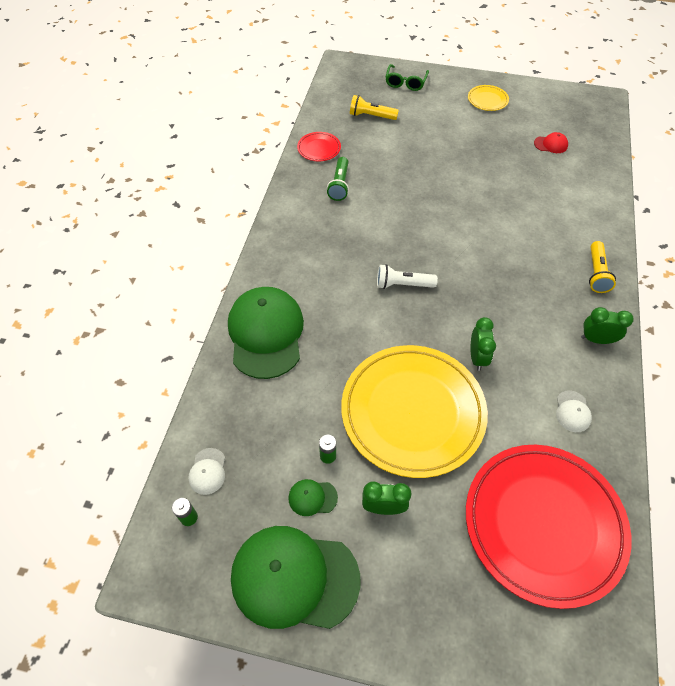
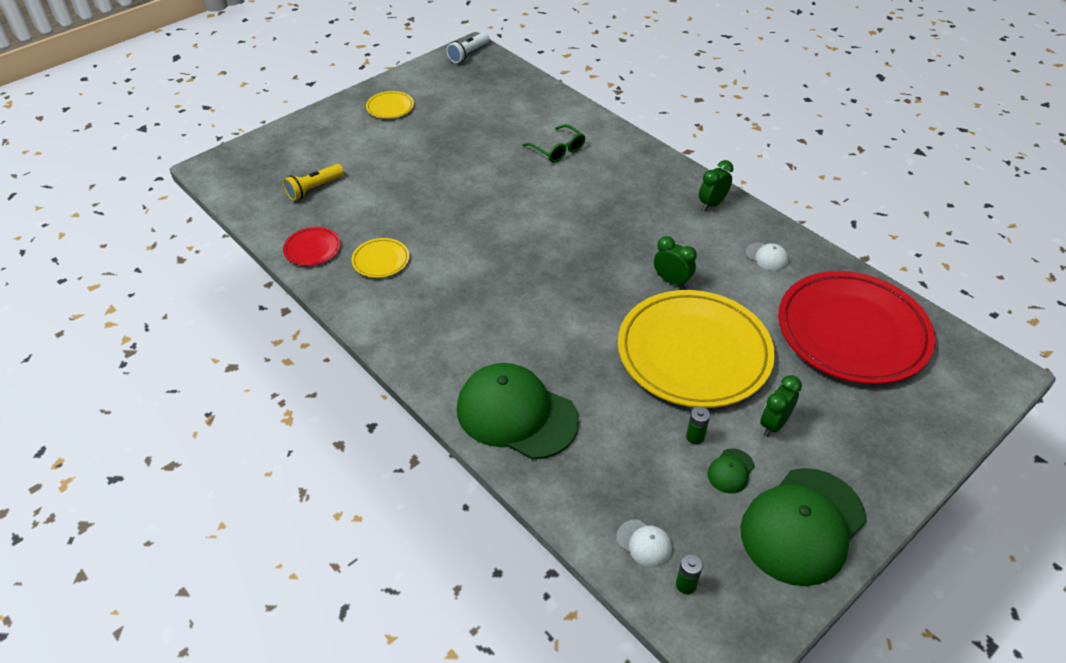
camera: 55 degrees left, 10 degrees down
green flashlight [327,157,349,201] -> yellow plate [351,238,409,278]
white flashlight [377,264,438,289] -> white flashlight moved to [446,32,490,63]
green glasses [386,64,429,91] -> green glasses moved to [522,124,586,163]
red cap [534,132,568,153] -> none
yellow flashlight [589,241,616,293] -> none

